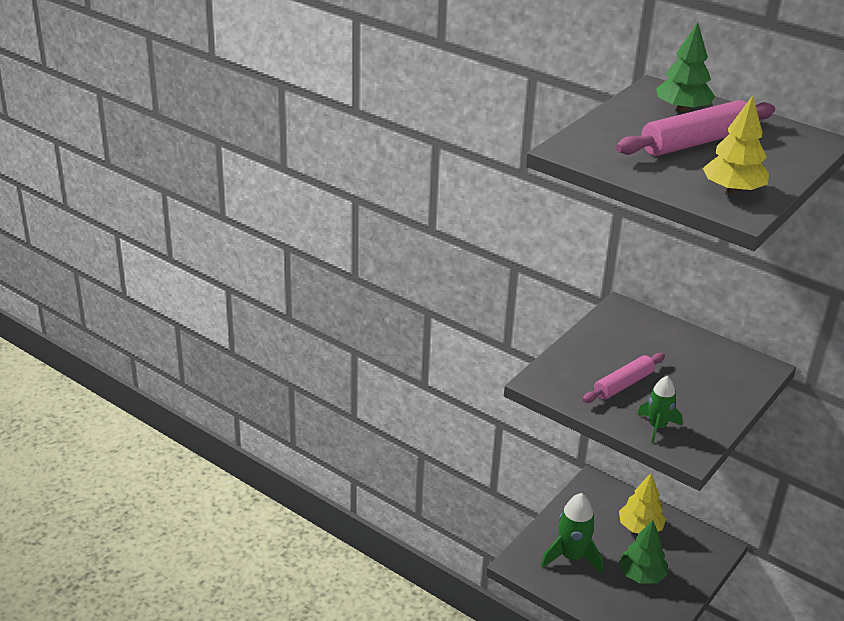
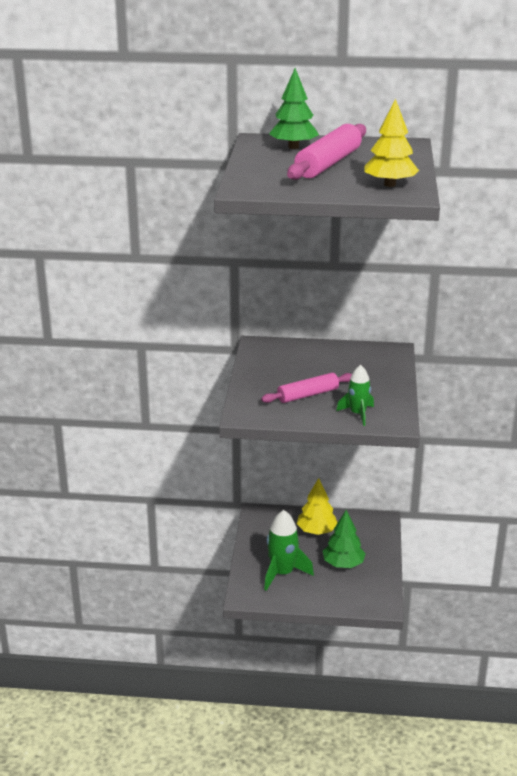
camera: 30 degrees left, 5 degrees down
pink rolling pin [582,353,665,403] -> pink rolling pin turned 45 degrees clockwise [261,373,352,403]

